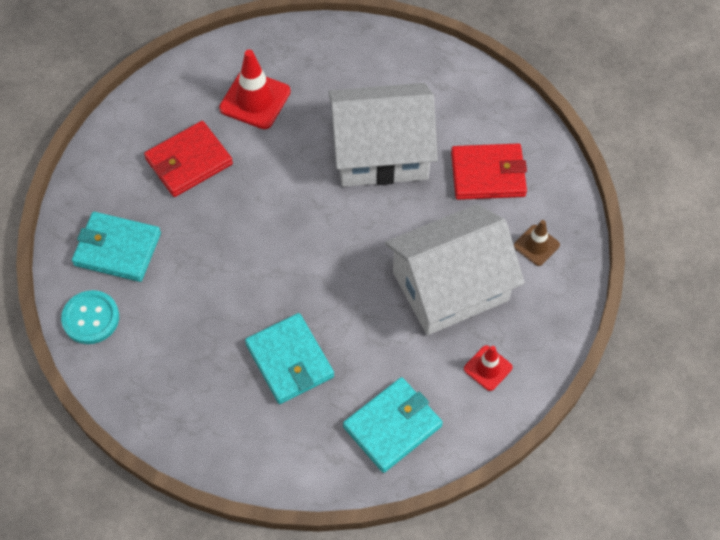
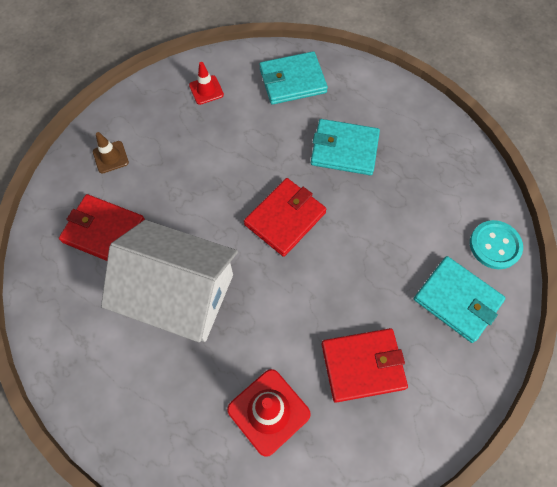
camera: 155 degrees left, 5 degrees up
turquoise wallet [245,313,334,404] -> turquoise wallet turned 75 degrees counterclockwise [311,119,380,175]
white house [385,204,525,335] -> none
none -> red wallet [244,178,327,257]

